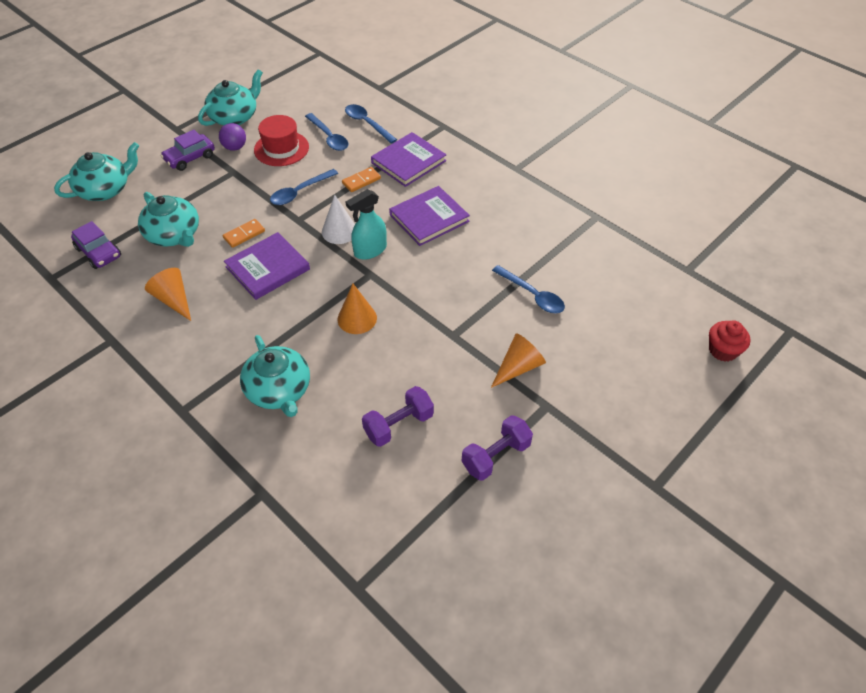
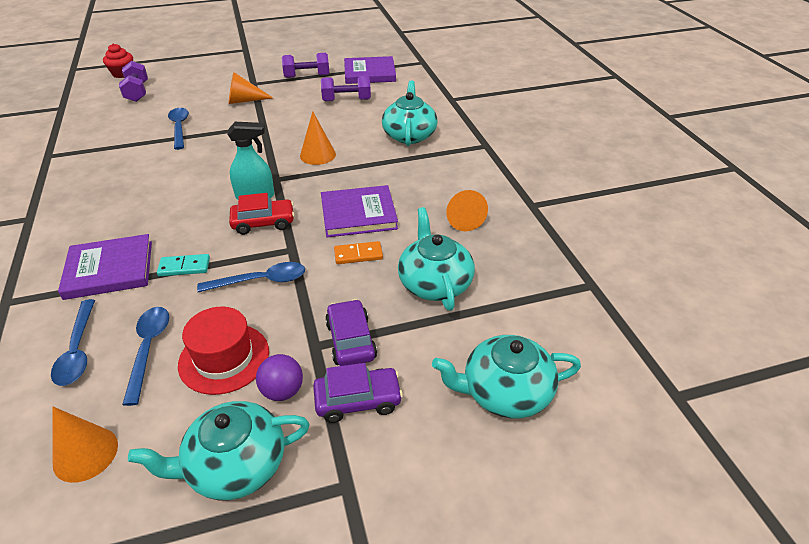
camera: 150 degrees left, 10 degrees down
purple car [71,221,121,269] -> purple car moved to [325,299,377,366]
white cone [322,195,355,244] -> red car [229,193,295,235]
orange domino [342,167,381,192] -> turquoise domino [157,254,210,276]
purple book [389,186,470,246] -> purple book moved to [344,56,396,84]
none -> orange cone [52,407,118,483]
none -> purple dumbbell [119,61,148,102]

